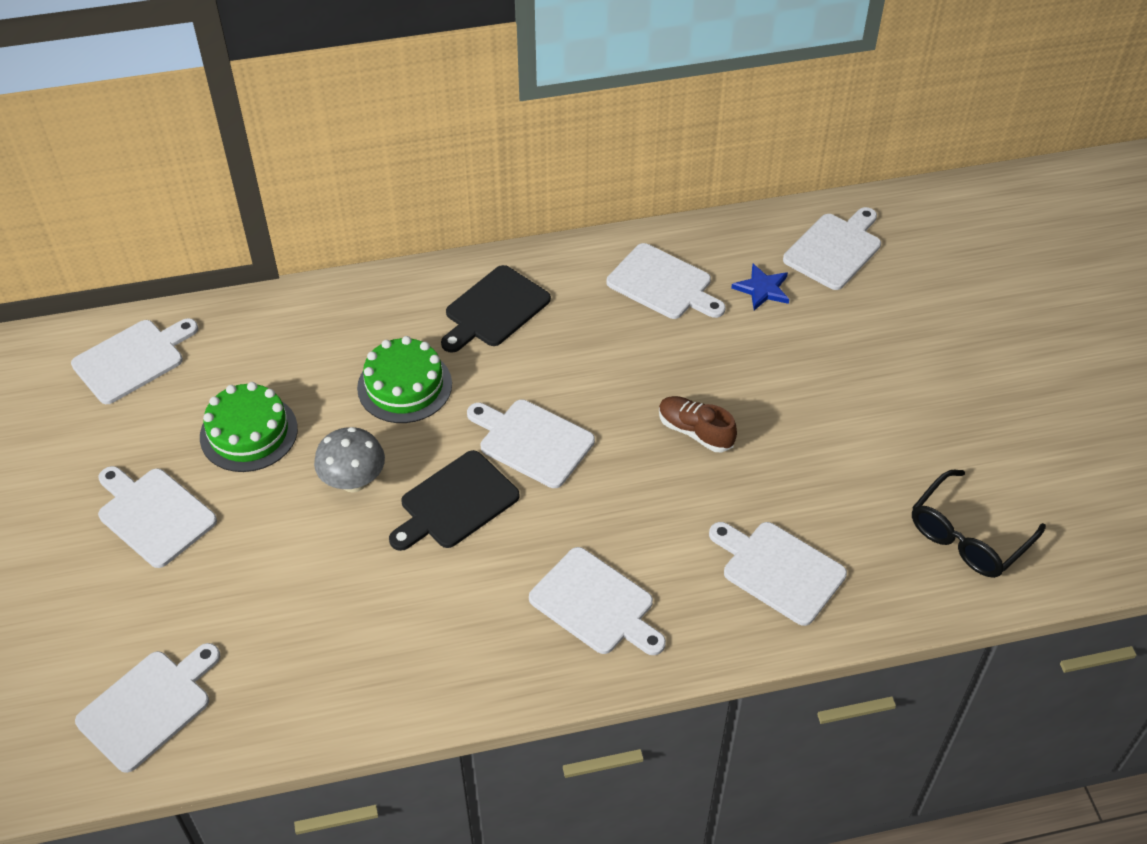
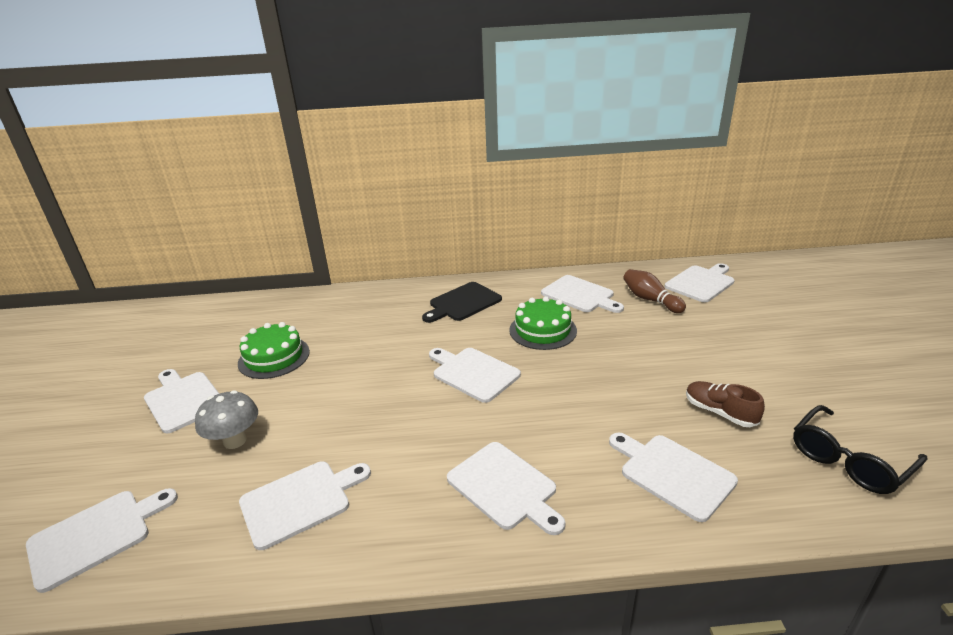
camera: 10 degrees right, 20 degrees down
white cutting board [71,318,198,404] -> white cutting board moved to [239,461,371,550]
grey mushroom [314,427,385,492] -> grey mushroom moved to [195,390,258,449]
green cake [357,336,452,423] -> green cake moved to [509,296,577,350]
black cutting board [389,450,520,551] -> none
brown shoe [659,396,737,452] -> brown shoe moved to [686,381,765,427]
blue star [731,264,789,310] -> brown bowling pin [623,269,686,313]

